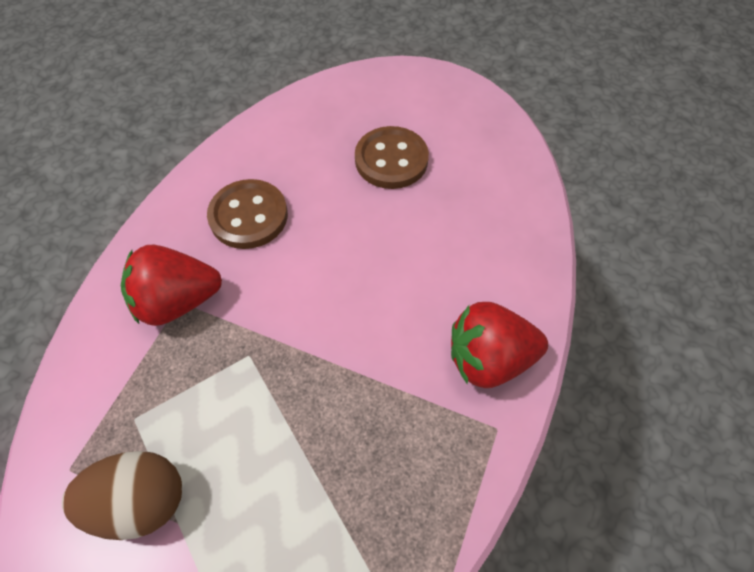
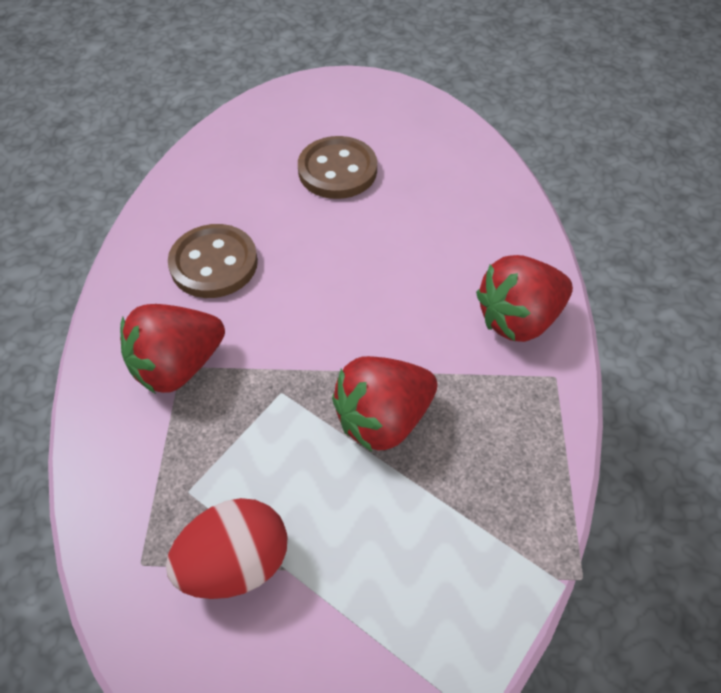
camera: 20 degrees left, 5 degrees down
brown egg [62,451,182,540] -> red egg [166,498,287,599]
none -> red strawberry [332,356,437,452]

